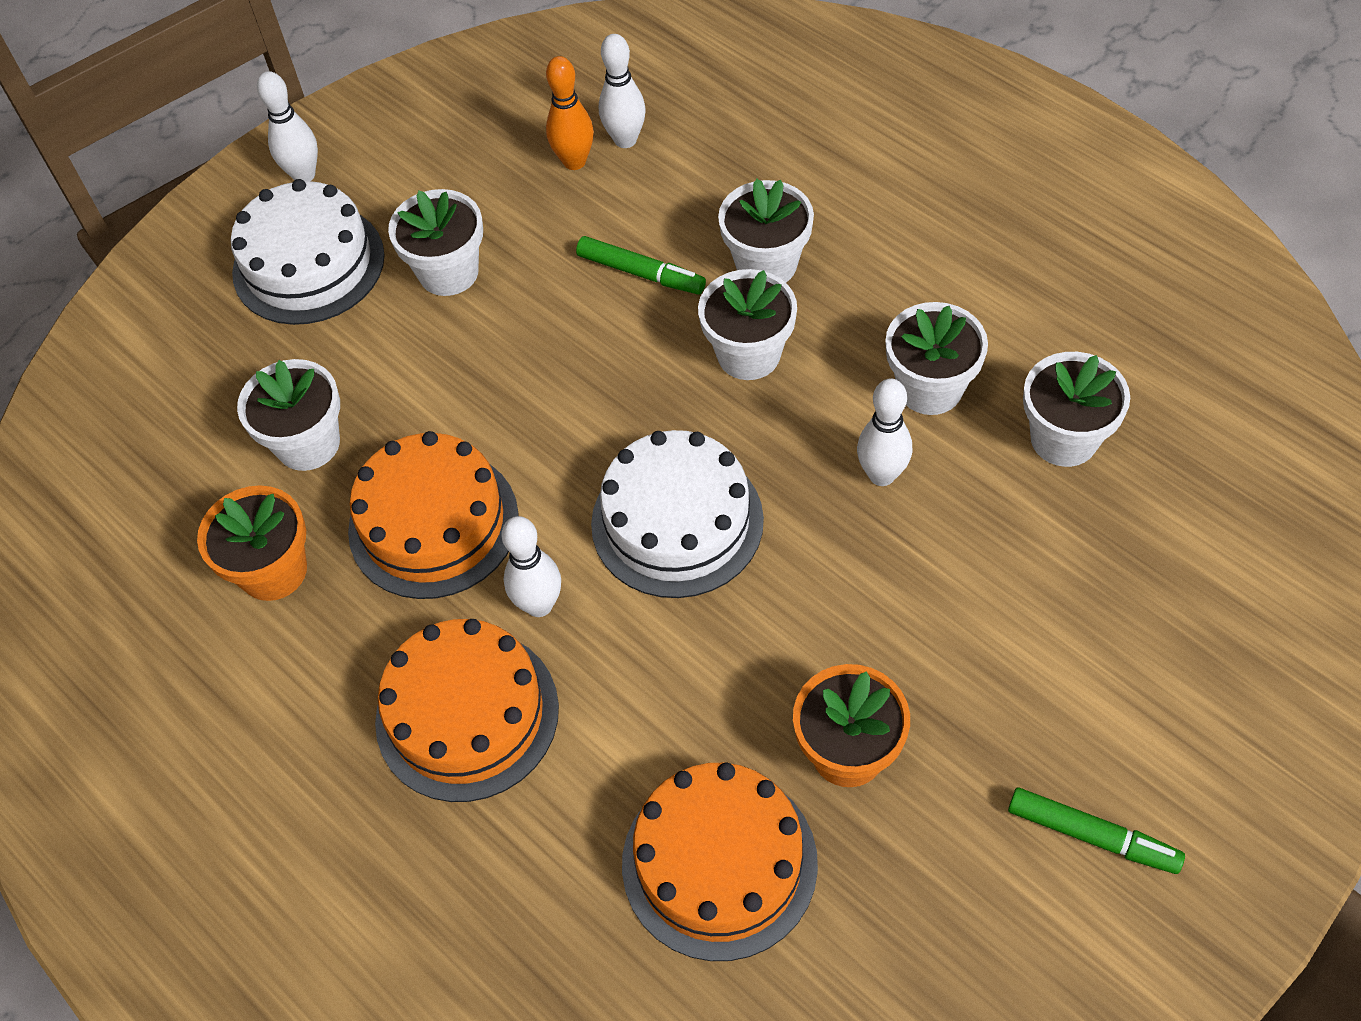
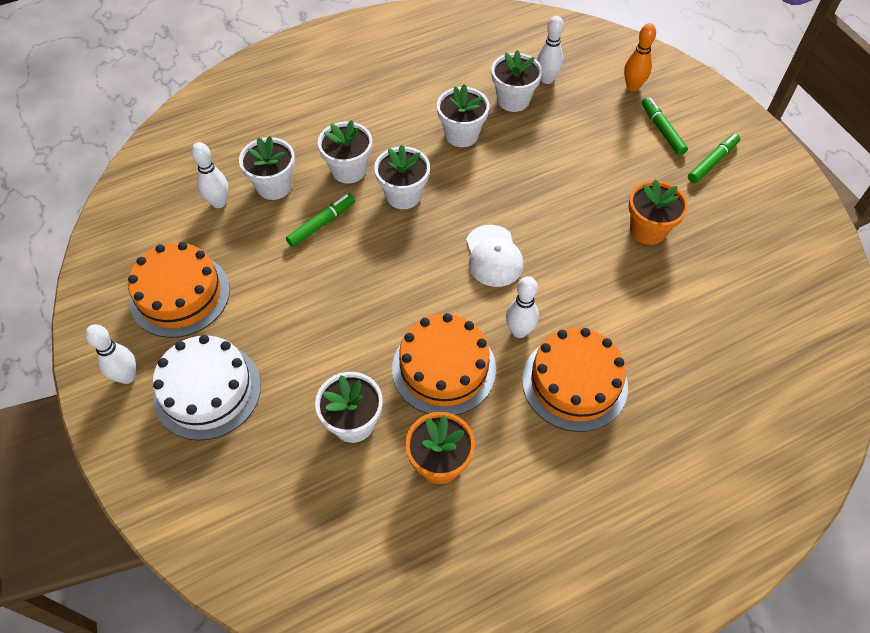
camera: 75 degrees left, 0 degrees up
white flower pot [388,189,483,296] -> white flower pot moved to [239,136,295,200]
orange bowling pin [546,56,594,170] -> orange bowling pin moved to [624,23,656,92]
white cake [591,430,764,598] -> white cap [466,225,523,287]
orange cake [622,763,818,961] -> orange cake moved to [128,242,230,338]
white bowling pin [857,378,912,486] -> white bowling pin moved to [537,16,564,84]
none -> green marker [642,97,688,155]

